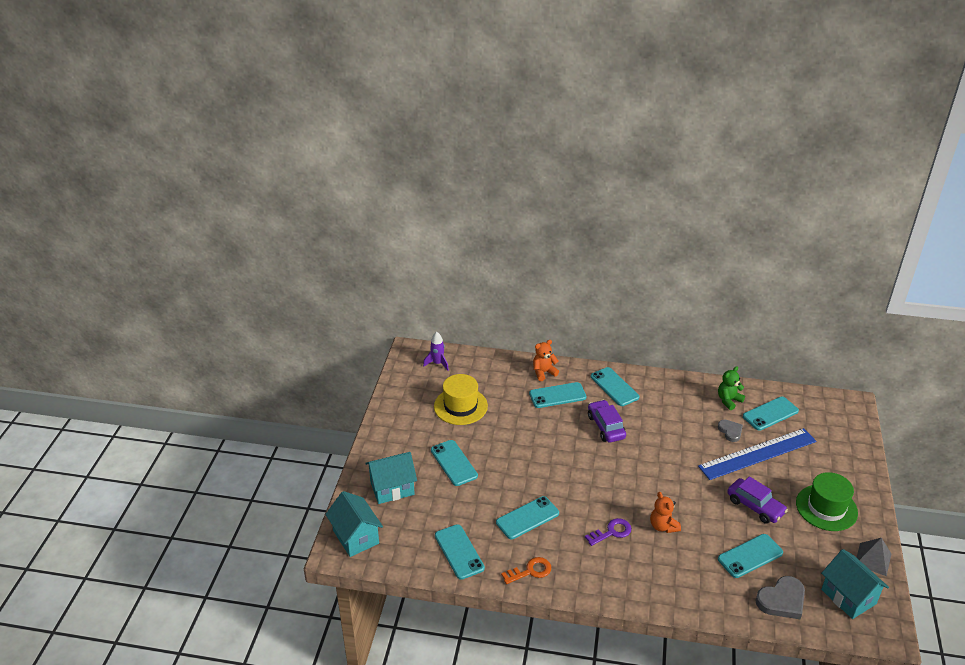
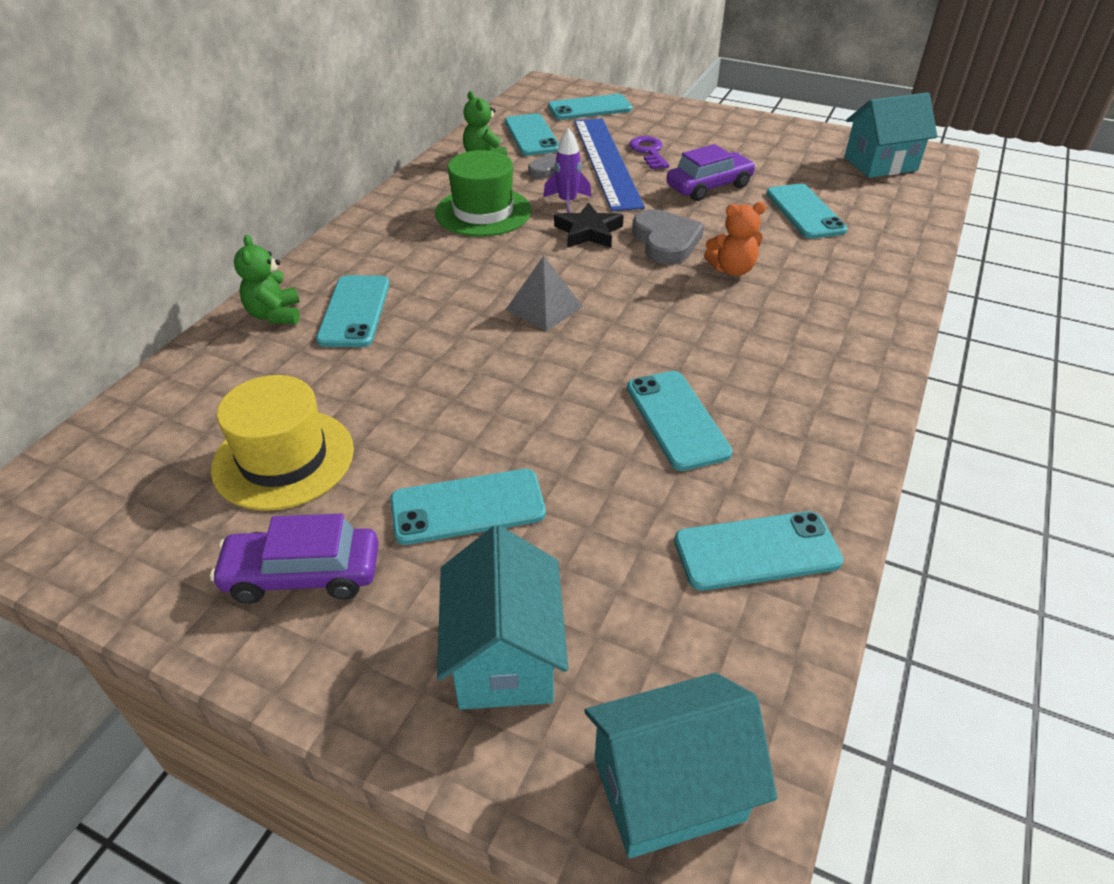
camera: 75 degrees left, 5 degrees up
purple rocket [423,332,449,371] -> purple rocket moved to [543,128,591,213]
orange key [501,557,551,584] -> none
orange teddy bear [533,340,559,381] -> green teddy bear [234,235,300,324]
purple key [585,518,632,546] -> purple key moved to [629,136,670,169]
purple car [588,400,626,443] -> purple car moved to [210,514,379,604]
turquoise phone [591,367,639,406] -> turquoise phone moved to [548,94,632,120]
grey heart [756,576,805,619] -> grey heart moved to [632,209,704,264]
green hat [796,472,858,531] -> green hat moved to [435,150,532,237]
grey pyramid [856,538,891,576] -> grey pyramid moved to [505,256,583,331]
none -> black star [554,202,624,248]

